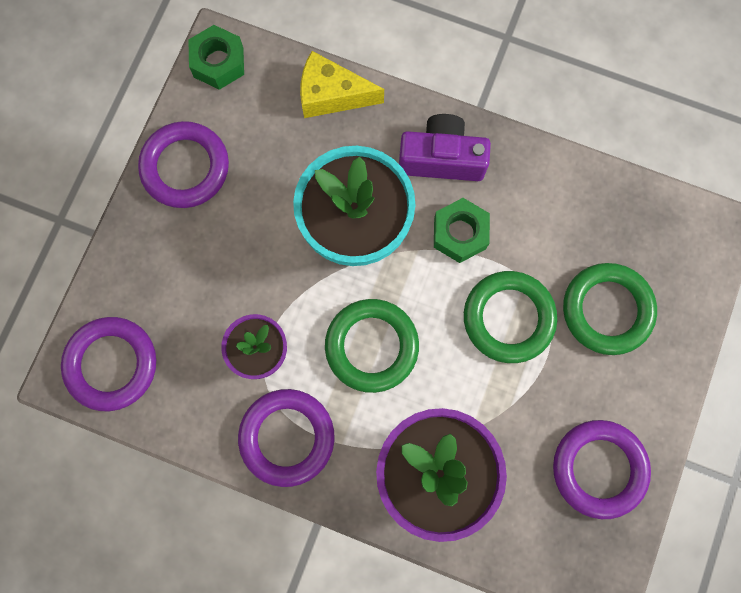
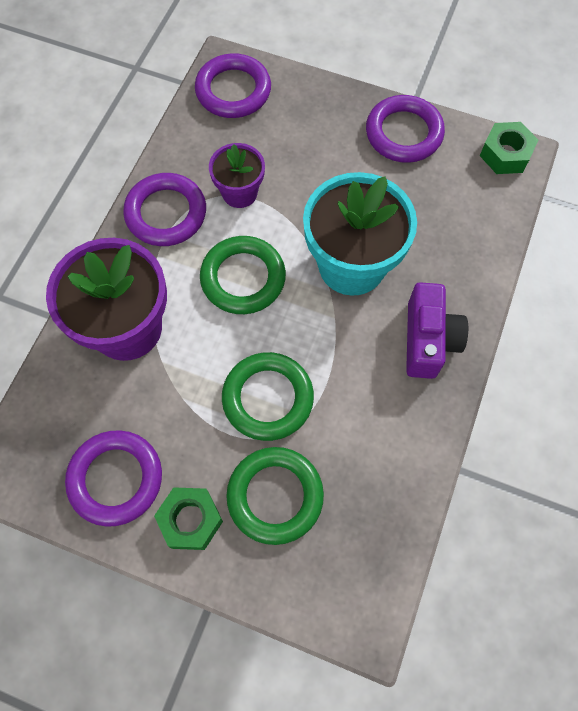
camera: 90 degrees right, 10 degrees down
yellow cheese [300,51,384,118] -> none
green nut [434,198,490,263] -> green nut moved to [154,487,223,550]

